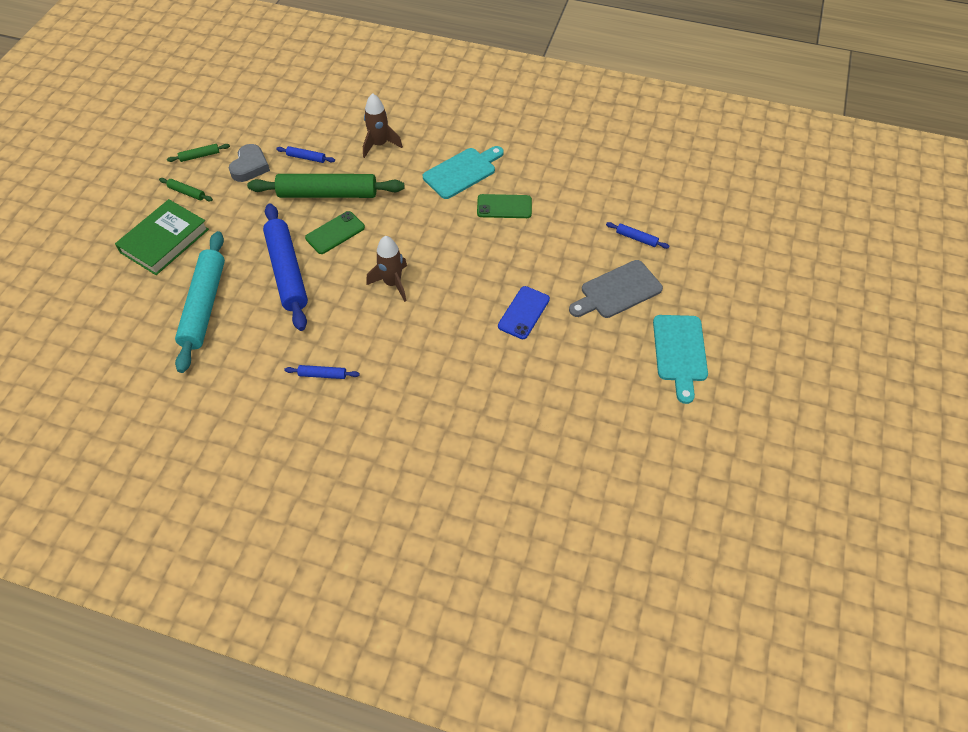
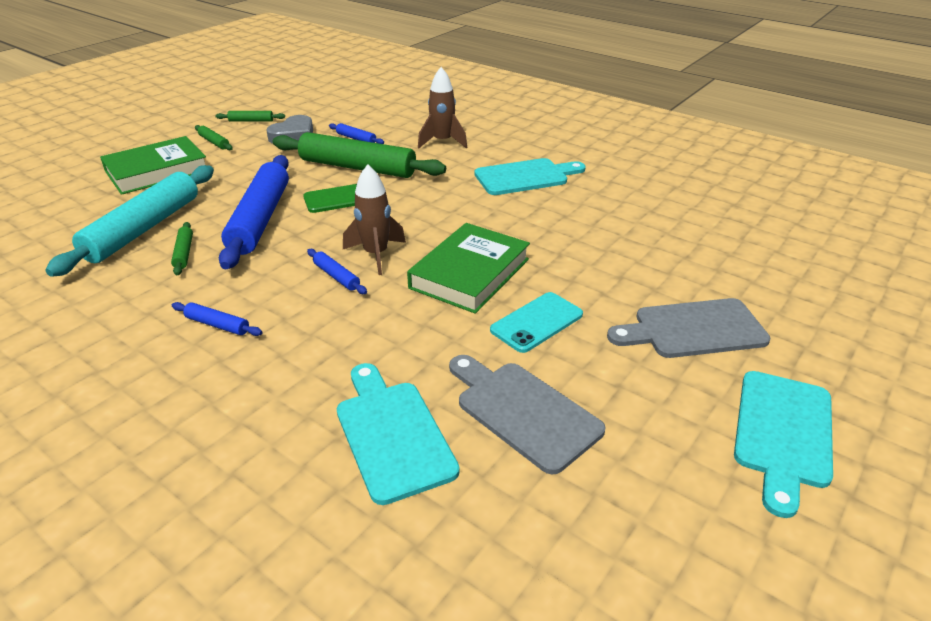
camera: 20 degrees right, 20 degrees down
green phone [477,194,532,218] -> none
blue phone [498,286,550,339] -> turquoise phone [490,292,583,353]
blue rolling pin [606,222,670,249] -> blue rolling pin moved to [307,249,367,294]
none -> green rolling pin [171,222,193,275]
none -> turquoise cutting board [337,363,460,505]
none -> green book [407,223,530,314]
none -> grey cutting board [449,355,605,475]

